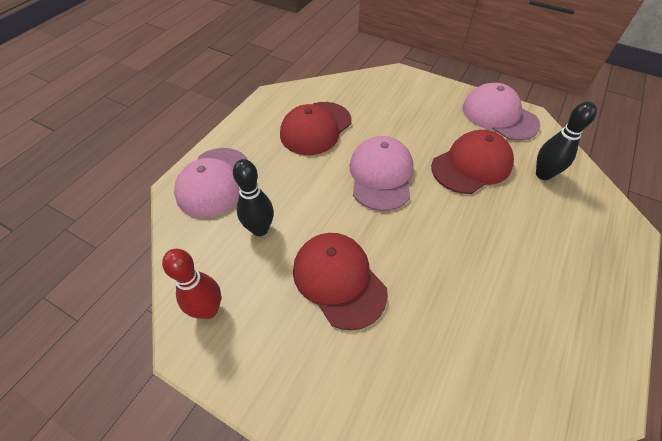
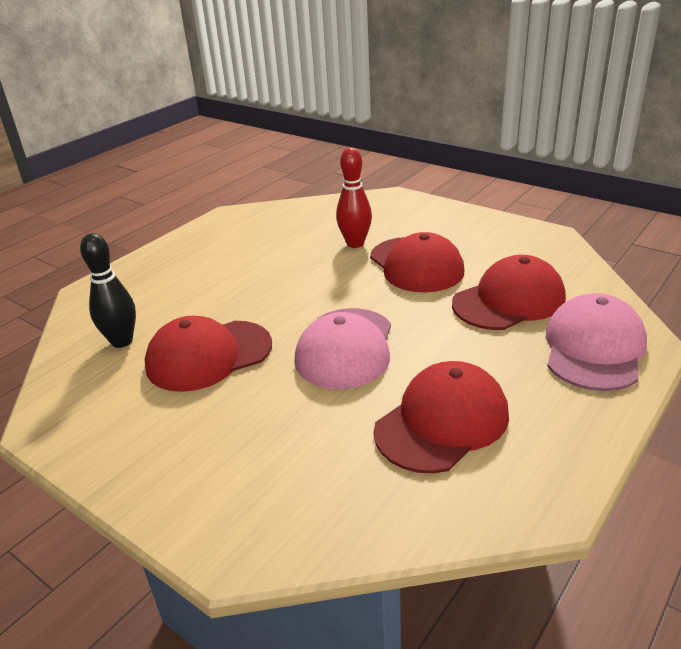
camera: 170 degrees left, 20 degrees down
red bowling pin [162,249,221,319] -> red bowling pin moved to [336,147,372,248]
black bowling pin [233,159,274,236] -> red cap [452,255,566,330]
pink cap [463,83,540,141] -> none

